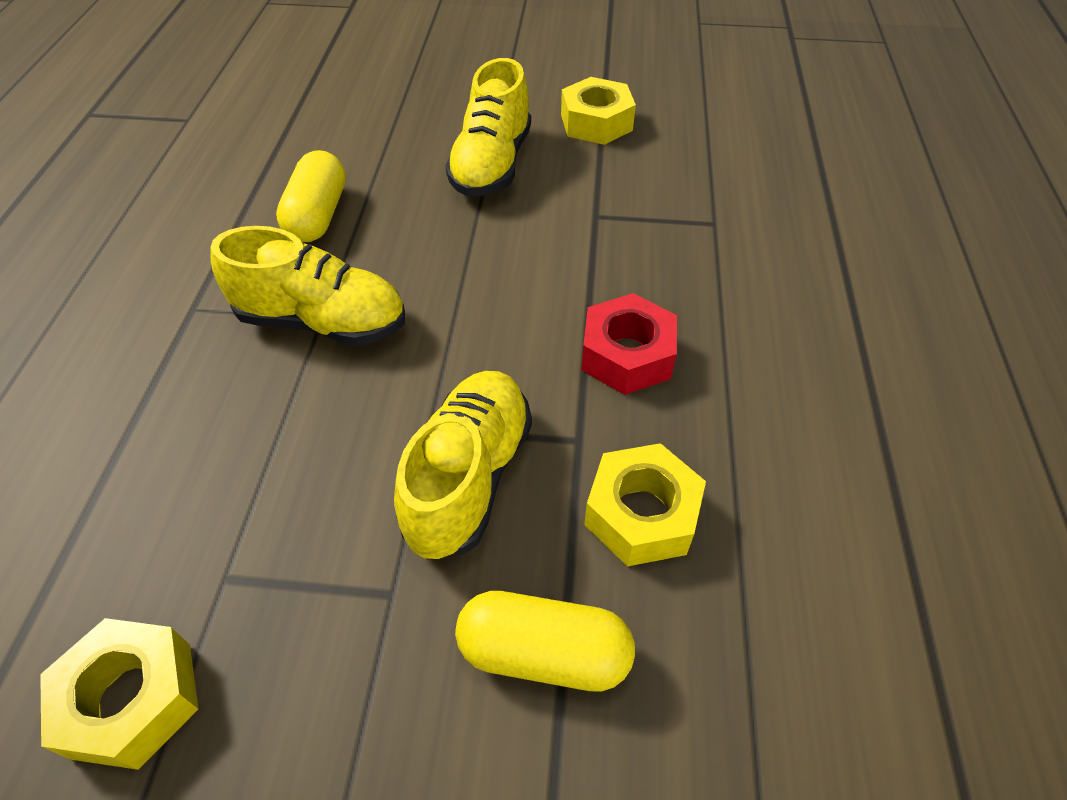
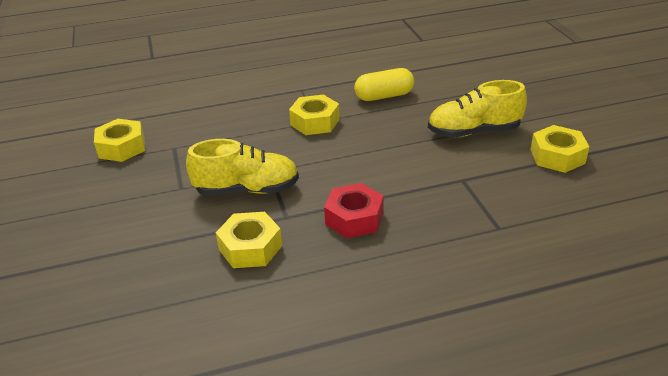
camera: 70 degrees right, 15 degrees down
yellow shoe [210,226,405,346] -> yellow nut [289,95,340,135]
yellow capsule [455,591,635,692] -> none

